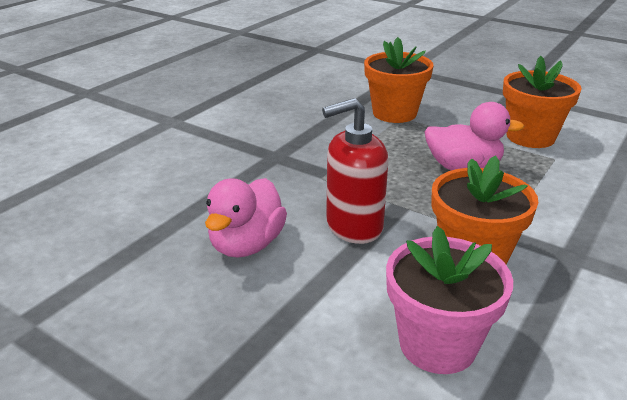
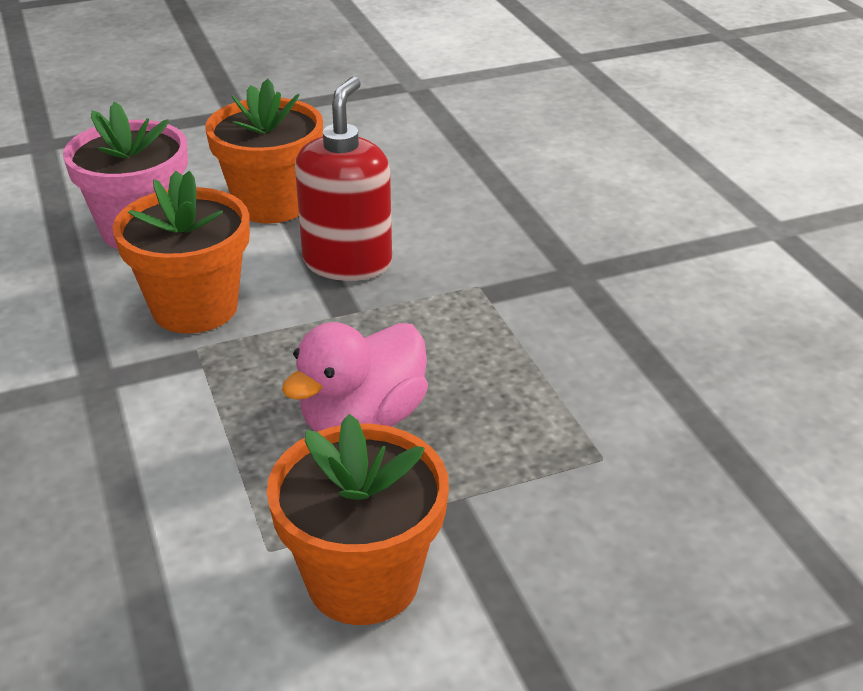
camera: 125 degrees right, 5 degrees up
pink duck [205,178,287,257] -> none
orange flower pot [364,37,433,123] -> orange flower pot moved to [205,78,323,224]

